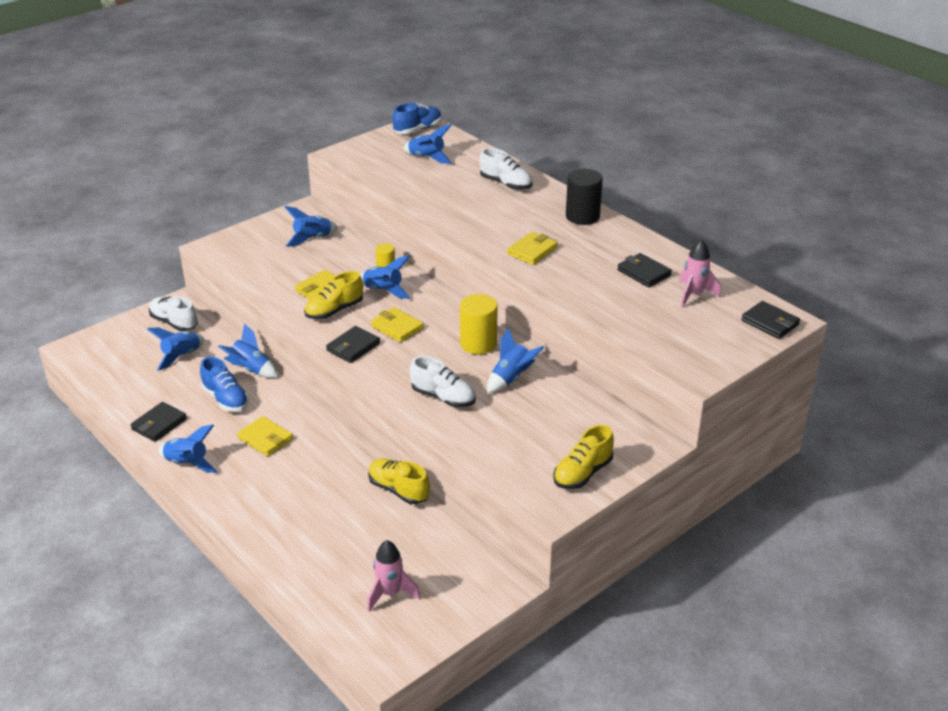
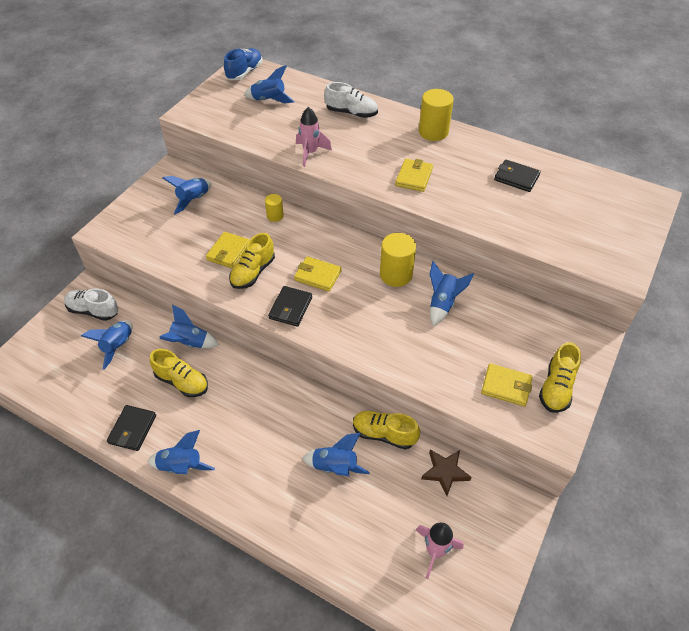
camera: 20 degrees left, 15 degrees up
blue shoe [200,357,249,412] -> yellow shoe [150,349,208,397]
yellow wallet [237,416,293,456] -> yellow wallet moved to [481,363,532,406]
blue rocket [360,255,410,299] -> blue rocket moved to [302,433,370,476]
white shoe [410,356,476,408] -> none
black cylinder [566,169,603,225] -> yellow cylinder [419,89,454,141]
pink rocket [679,239,721,308] -> pink rocket moved to [296,107,332,167]
black wallet [741,301,800,339] -> none
none -> brown star [421,450,472,496]

